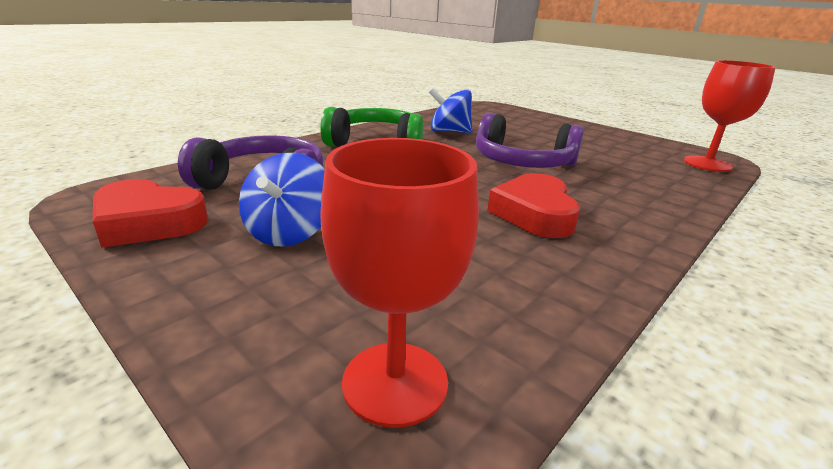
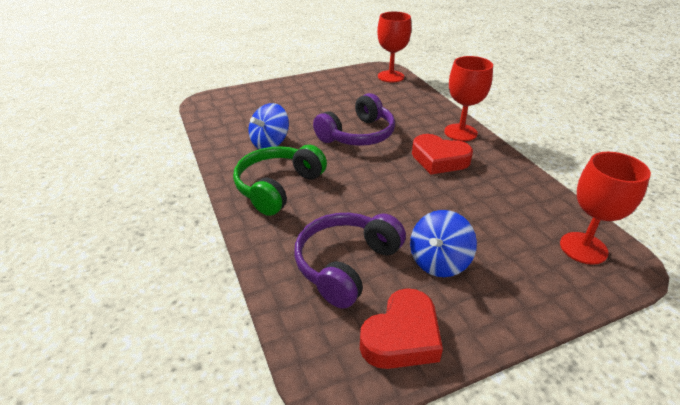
camera: 65 degrees left, 10 degrees up
blue spinning top [239,153,325,247] -> blue spinning top turned 90 degrees clockwise [410,210,477,277]
none -> red goblet [444,56,493,141]

